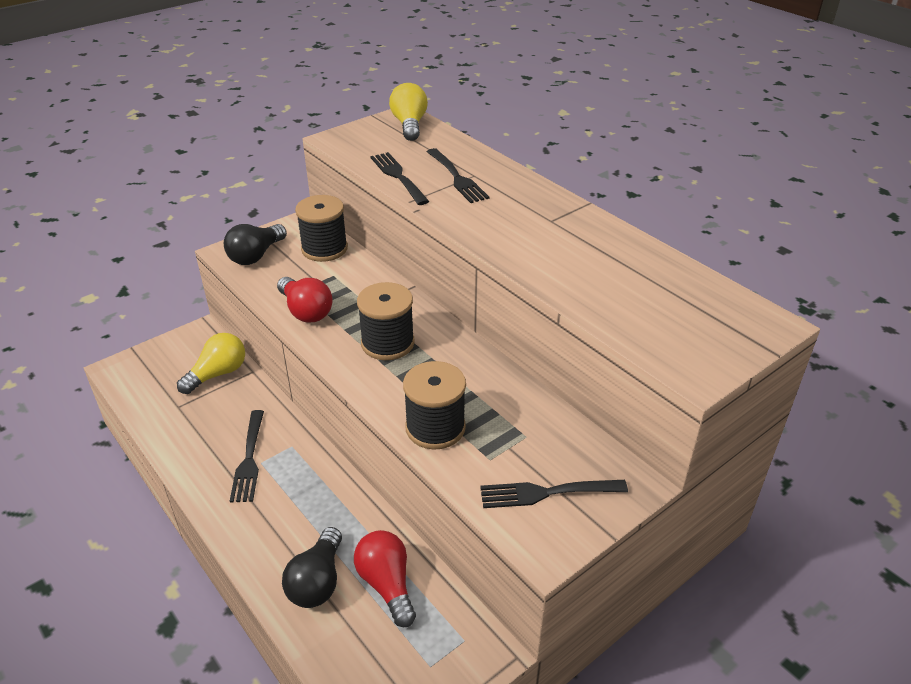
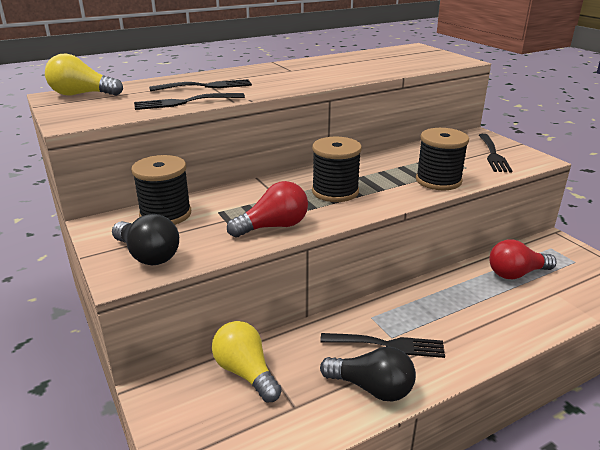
camera: 80 degrees left, 10 degrees down
black light bulb [282,527,342,608] -> black light bulb moved to [320,346,416,402]

